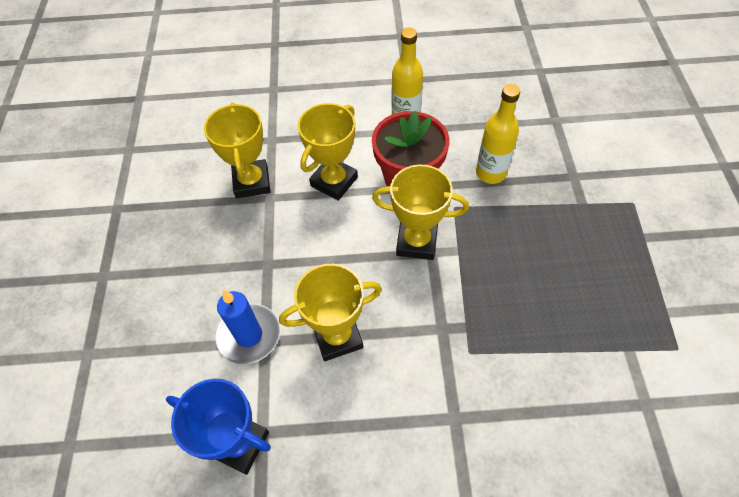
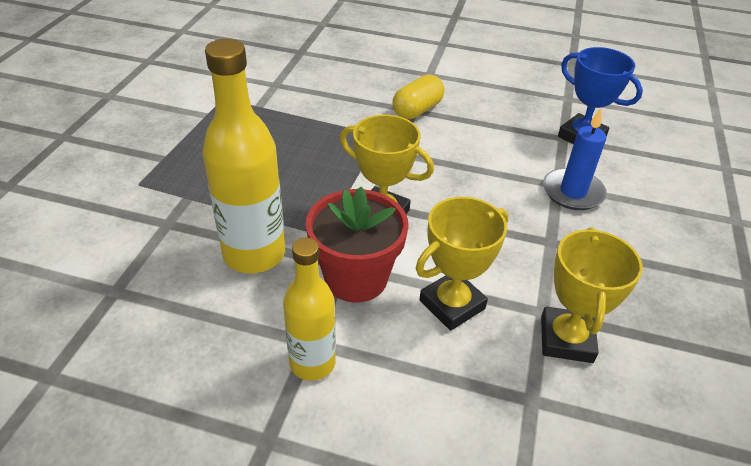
camera: 165 degrees left, 15 degrees down
yellow trophy [279,264,382,361] -> none
yellow bottle [476,84,520,184] -> yellow bottle [202,39,285,273], size x1.57
none -> yellow capsule [392,74,445,119]

